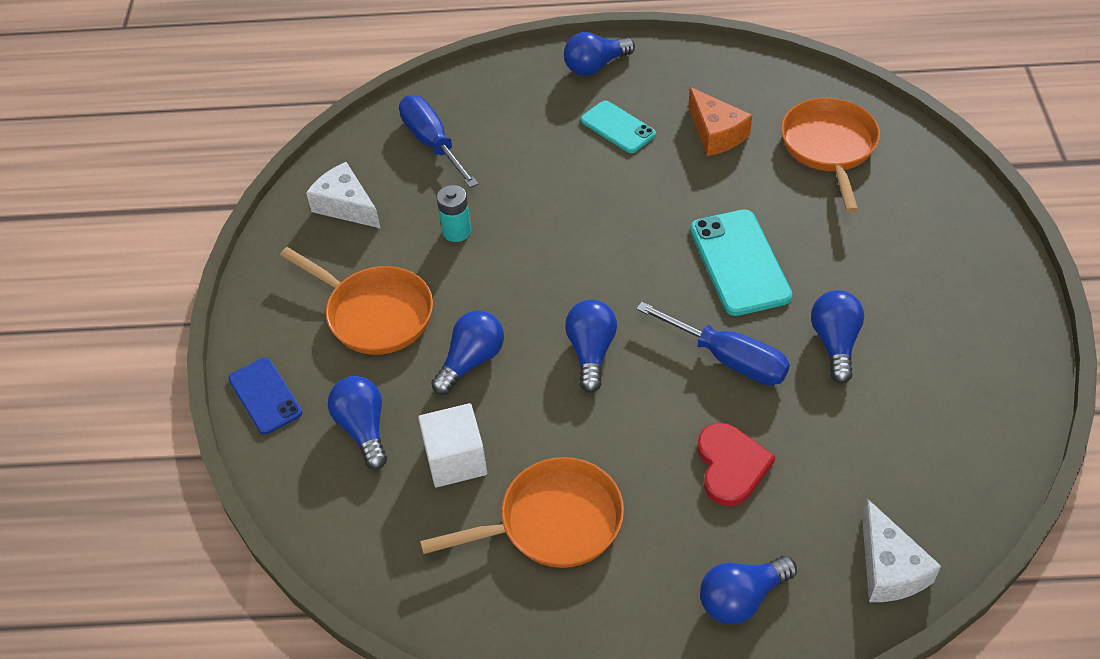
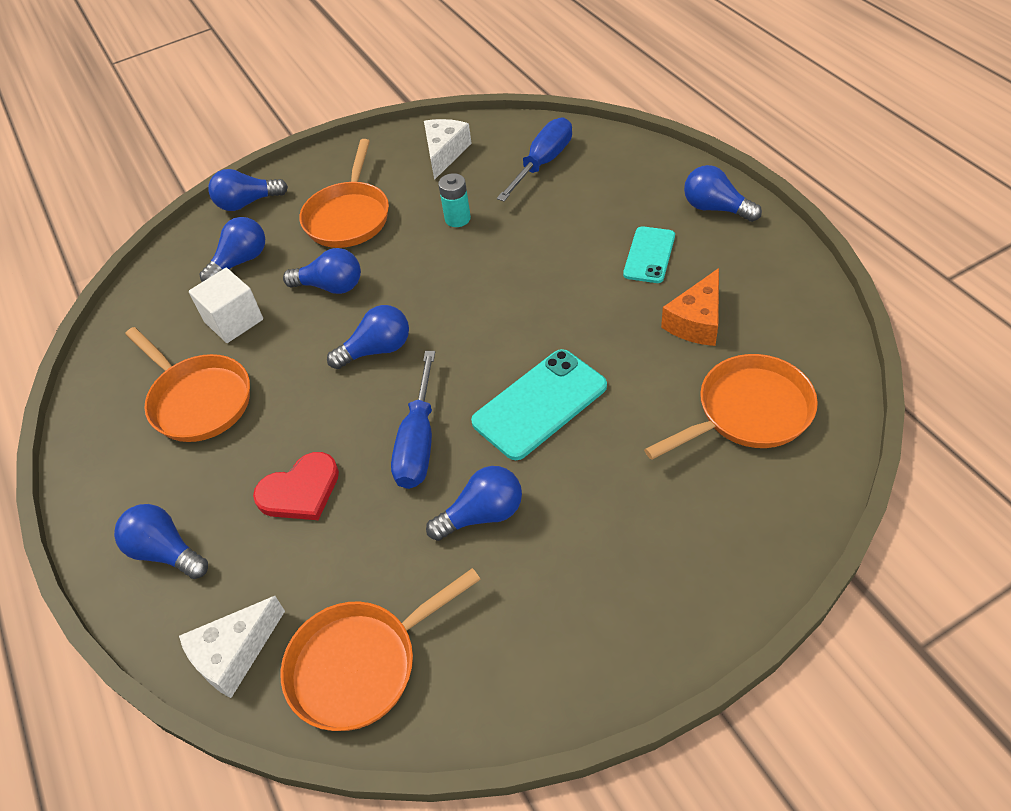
camera: 65 degrees right, 0 degrees up
blue phone [228,357,302,435] -> blue light bulb [208,169,288,211]
none -> orange pan [281,568,481,731]

